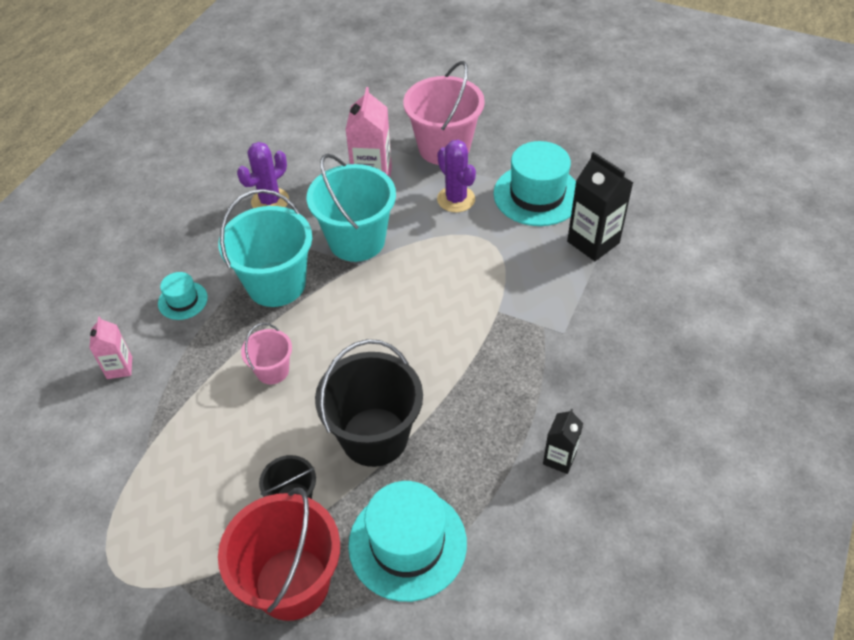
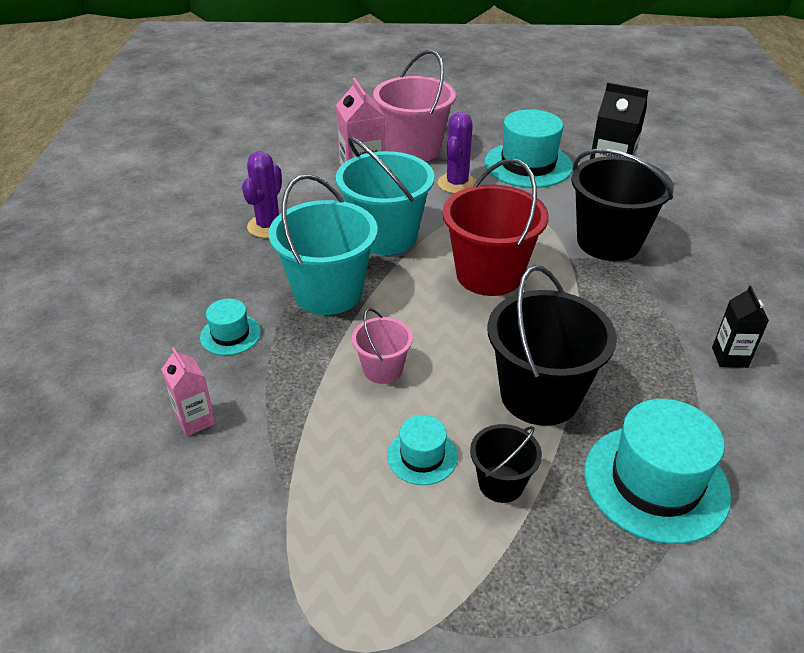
camera: 25 degrees left, 10 degrees down
red bucket [218,487,340,621] -> red bucket moved to [442,158,548,296]
purple cactus [437,140,476,212] -> purple cactus turned 75 degrees clockwise [438,112,477,194]
none -> turquoise hat [387,415,458,485]
none -> black bucket [571,149,674,261]

